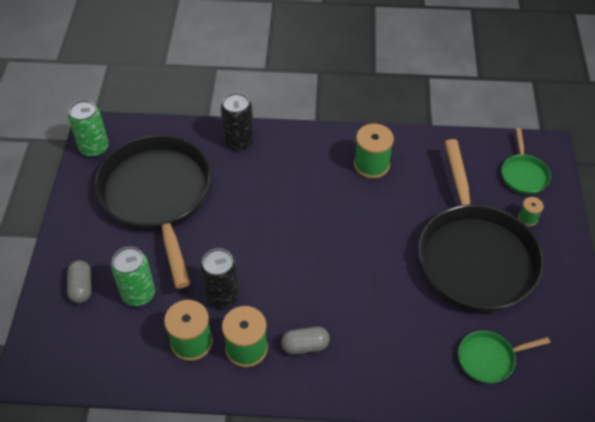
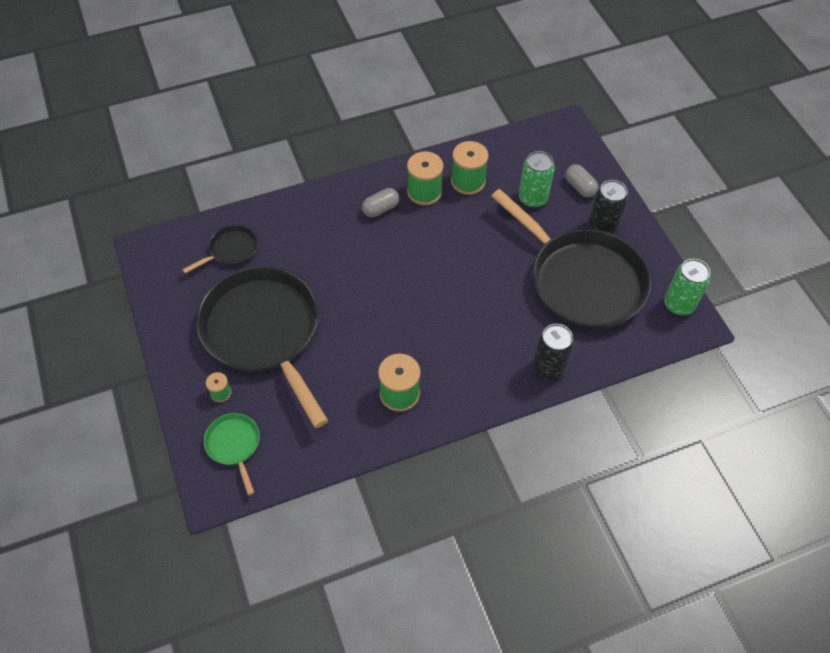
camera: 155 degrees right, 5 degrees up
black can [200,248,240,308] -> black can moved to [588,180,628,234]
green pan [458,331,550,384] -> black pan [182,225,258,273]

